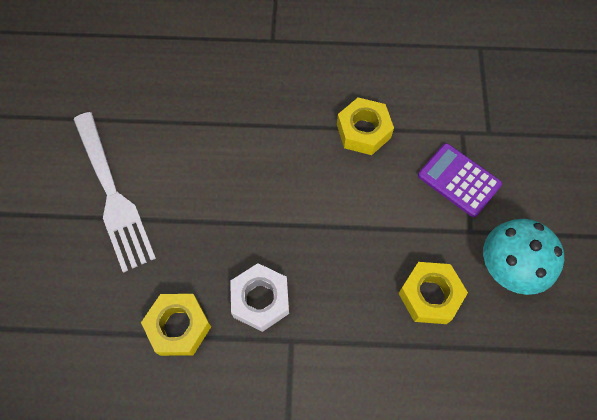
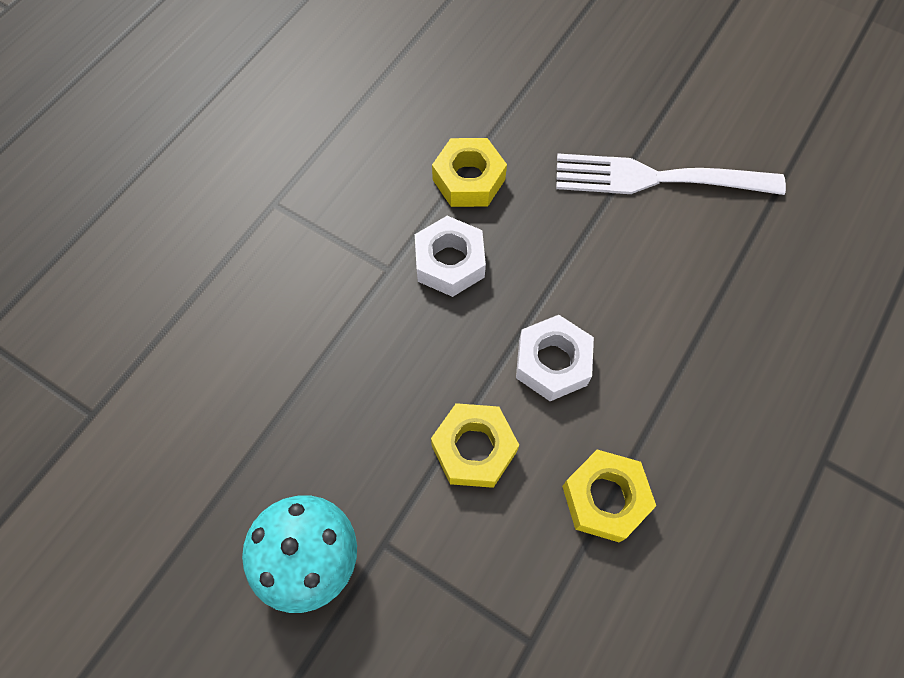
camera: 120 degrees right, 0 degrees up
yellow nut [398,262,468,324] -> yellow nut moved to [431,403,519,488]
purple calculator [418,143,502,217] -> none
none -> white nut [516,315,594,401]

